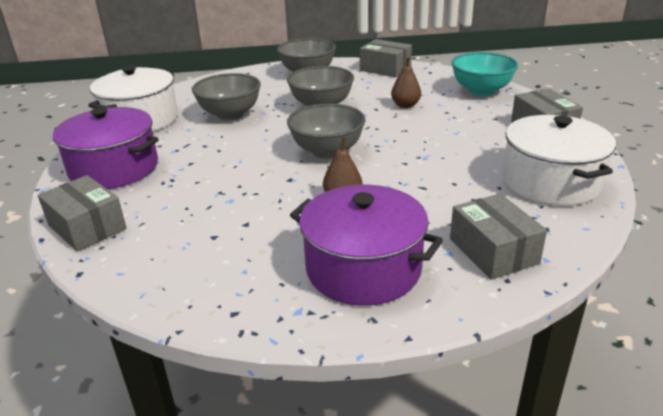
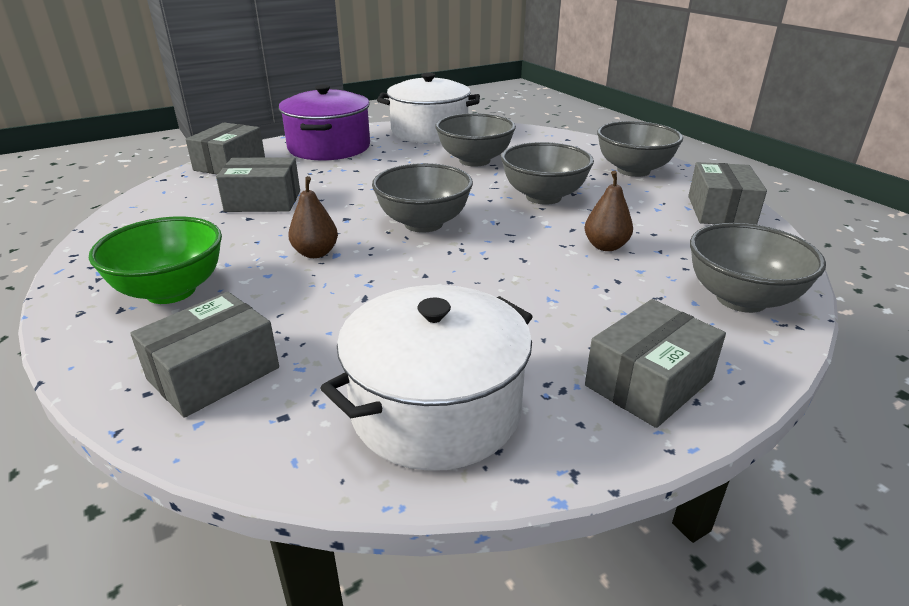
camera: 65 degrees right, 0 degrees up
purple pot [290,185,443,306] -> green bowl [89,216,222,304]
turquoise bowl [451,52,518,96] -> grey bowl [690,223,826,313]
none -> grey box [216,157,300,212]

